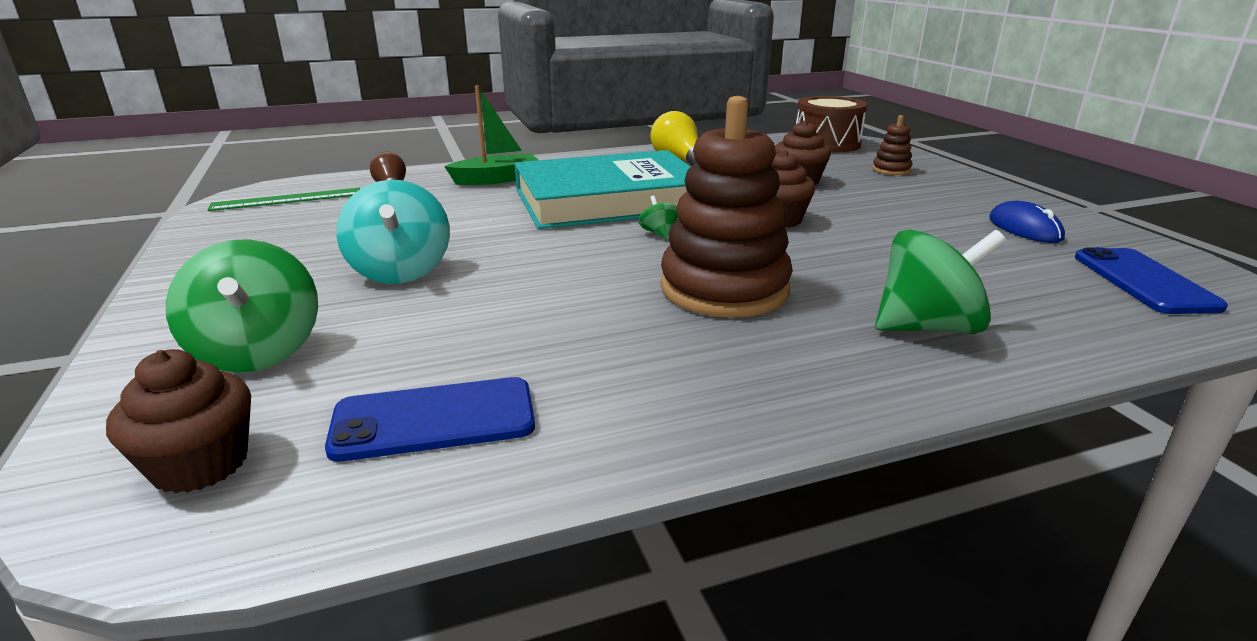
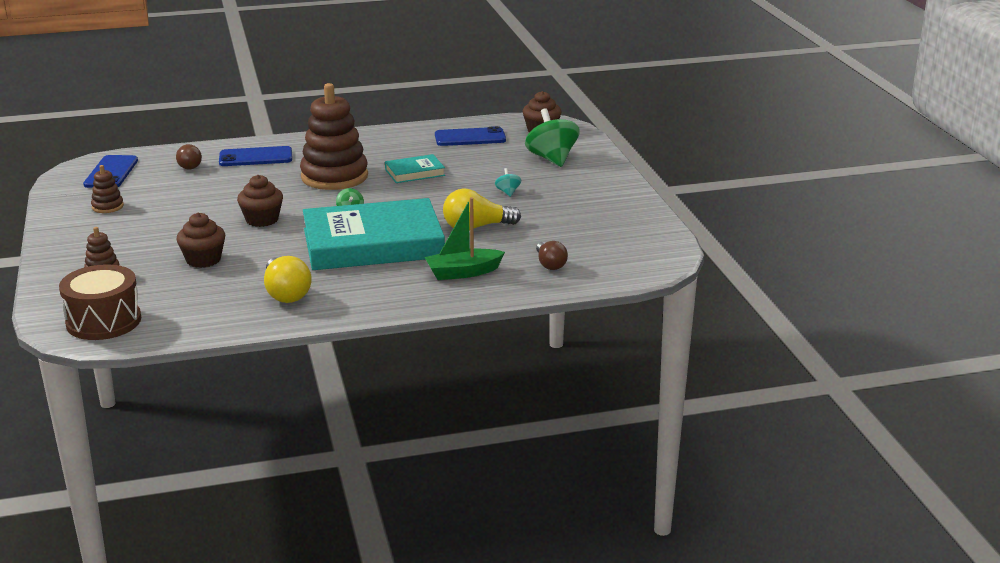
camera: 175 degrees left, 0 degrees up
green ruler [208,188,360,211] -> none
turquoise spinning top [336,180,450,284] -> turquoise spinning top [495,168,521,197], size x0.45
green spinning top [875,229,1006,334] -> blue phone [219,146,292,166]
blue mouse [989,201,1065,243] -> brown stacking toy [91,165,124,213]
none -> brown light bulb [176,144,202,170]
none -> turquoise book [385,154,445,183]
none -> yellow light bulb [443,188,521,231]

